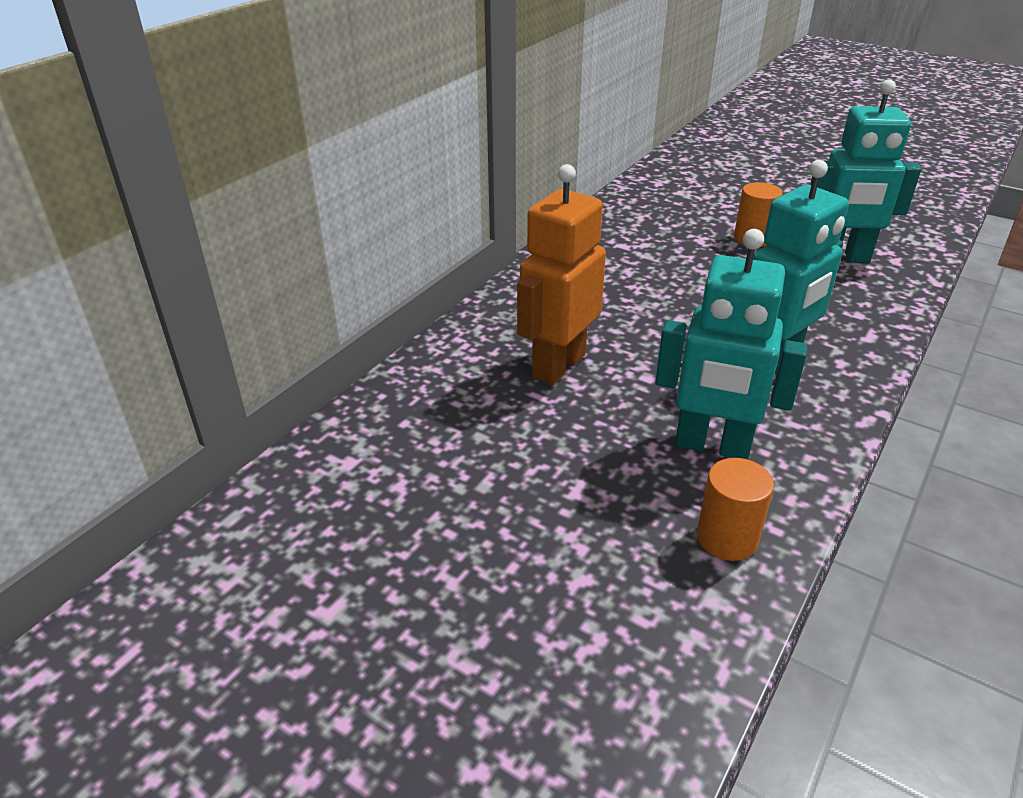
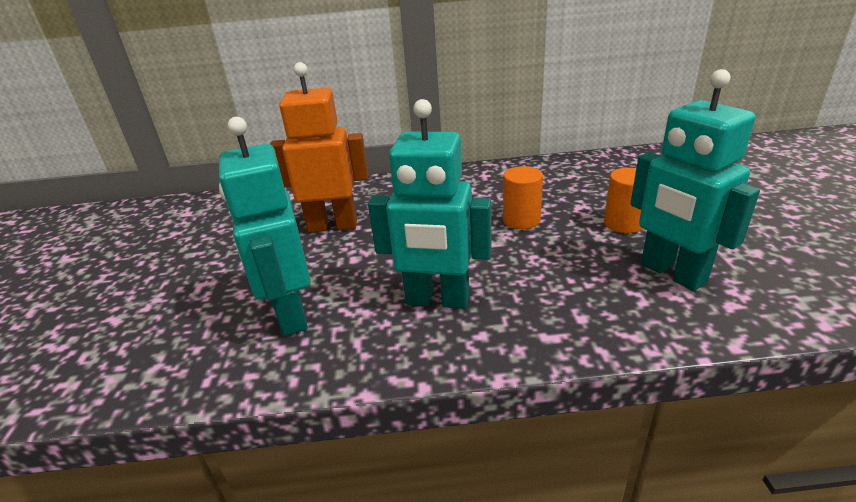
camera: 55 degrees right, 5 degrees down
orange cylinder [697,458,774,561] -> orange cylinder moved to [503,166,543,229]

